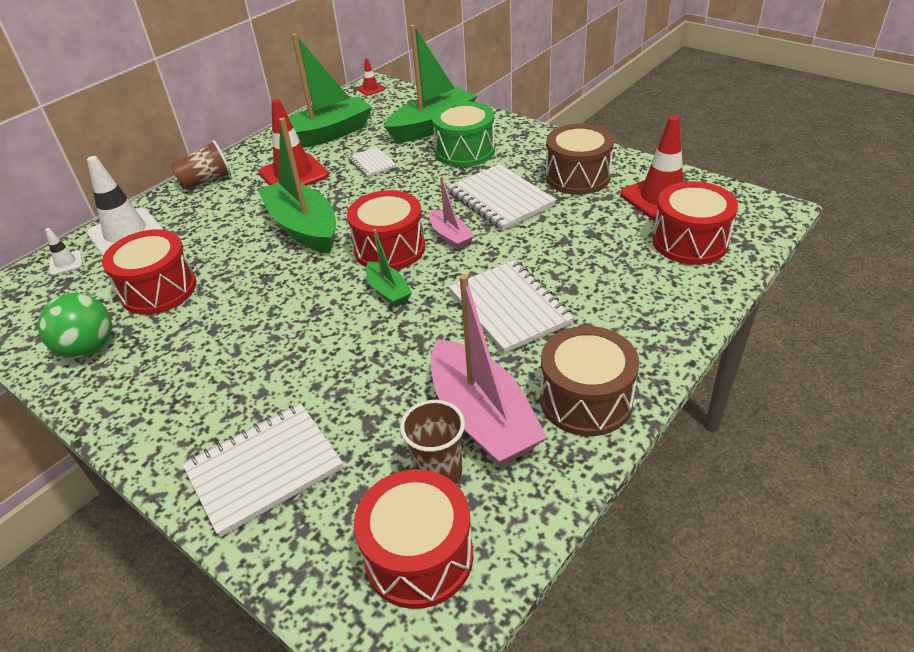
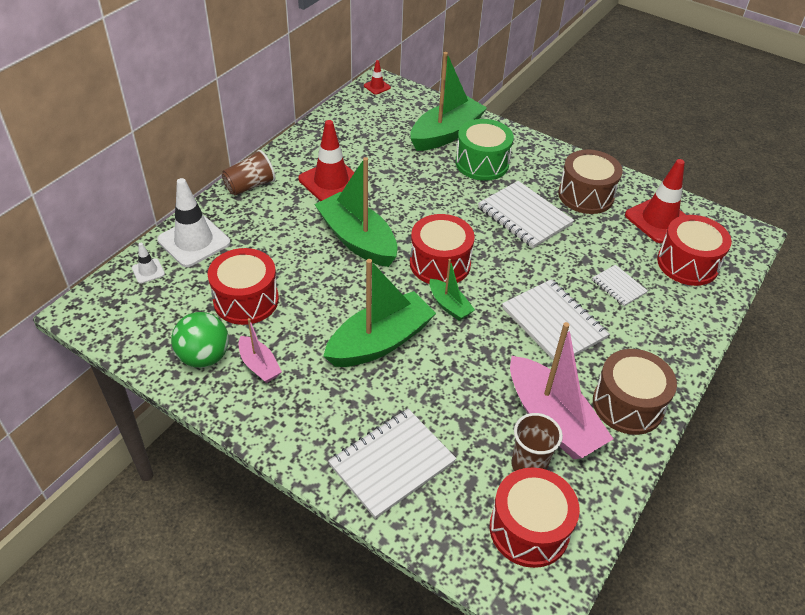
camera: 10 degrees left, 5 degrees up
green boat [270,34,372,148] -> green boat moved to [323,259,436,367]
white notebook [348,147,396,177] -> white notebook moved to [592,265,648,306]
pink boat [429,176,474,250] -> pink boat moved to [239,318,282,383]

